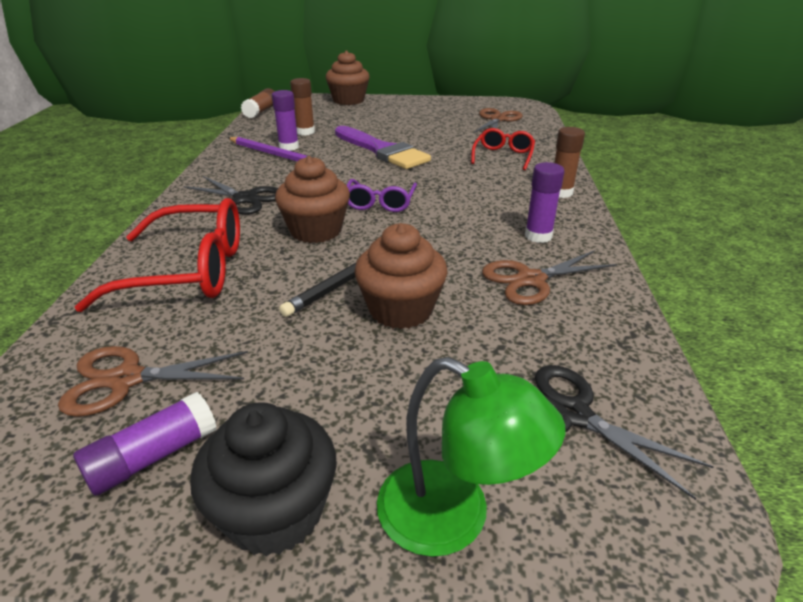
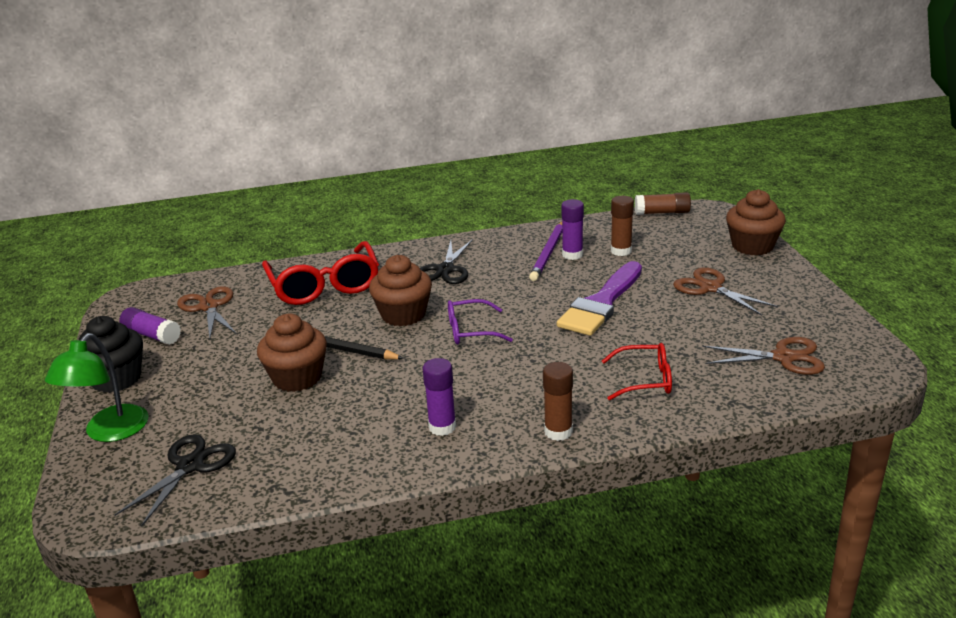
camera: 75 degrees right, 5 degrees down
brown scissors [482,250,617,305] -> brown scissors moved to [673,267,778,316]

